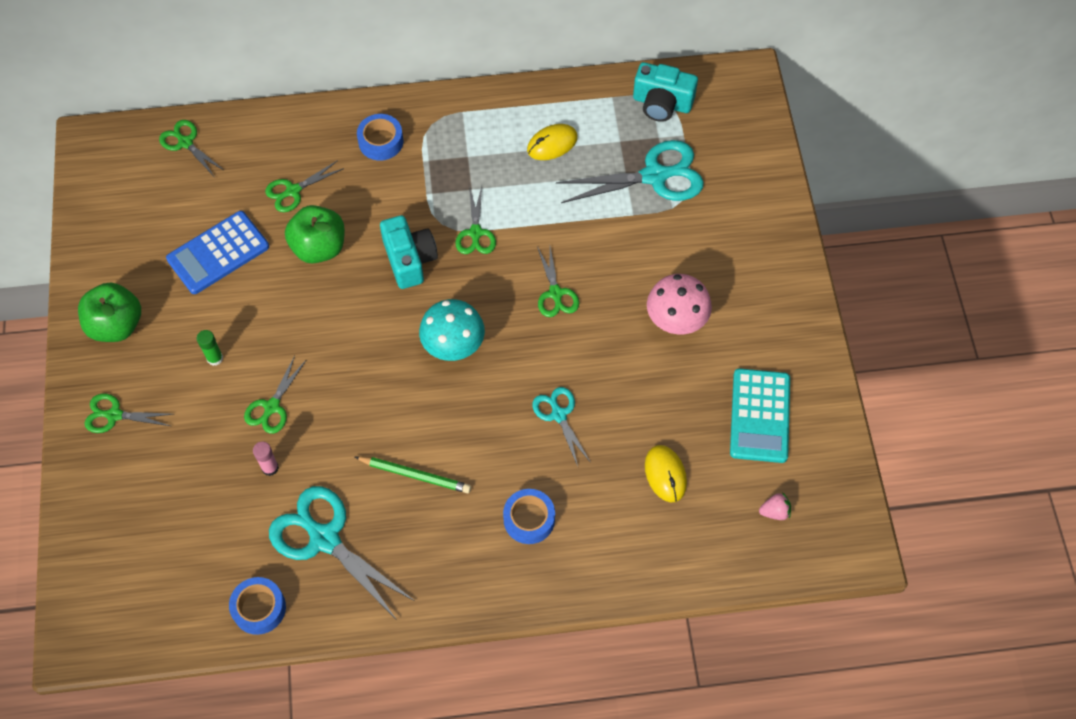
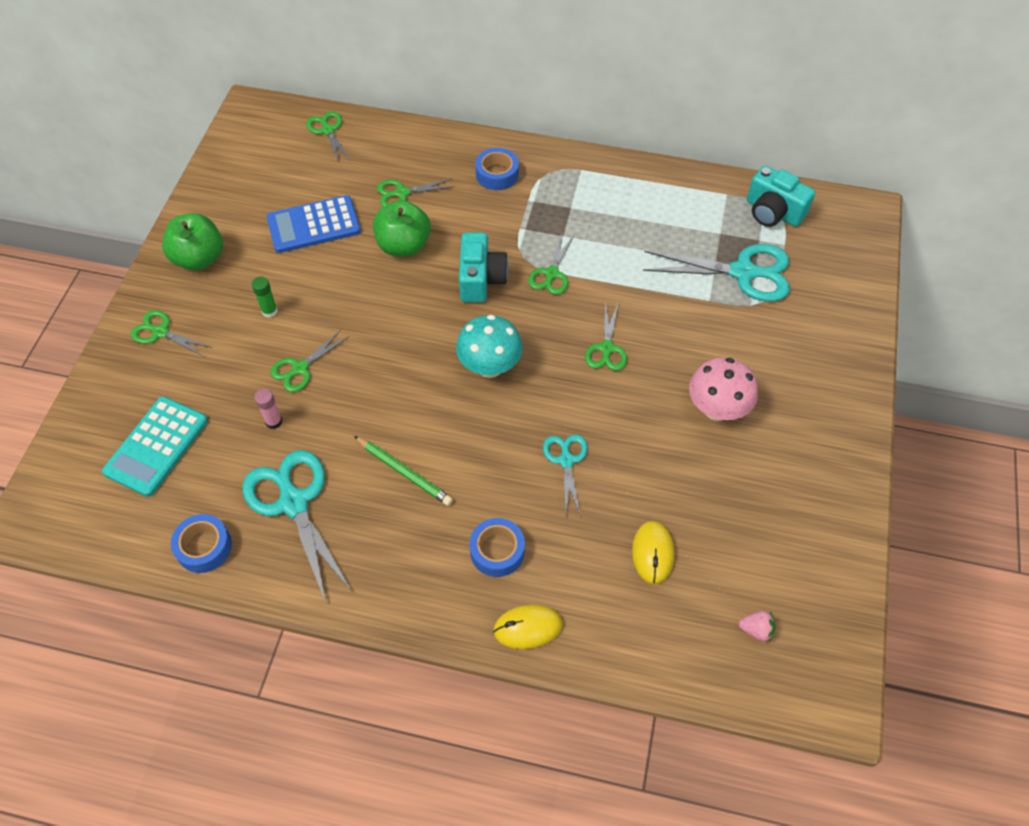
camera: 20 degrees right, 5 degrees down
yellow mouse [527,124,578,160] -> yellow mouse moved to [493,604,563,649]
turquoise calculator [730,368,790,463] -> turquoise calculator moved to [102,396,208,497]

